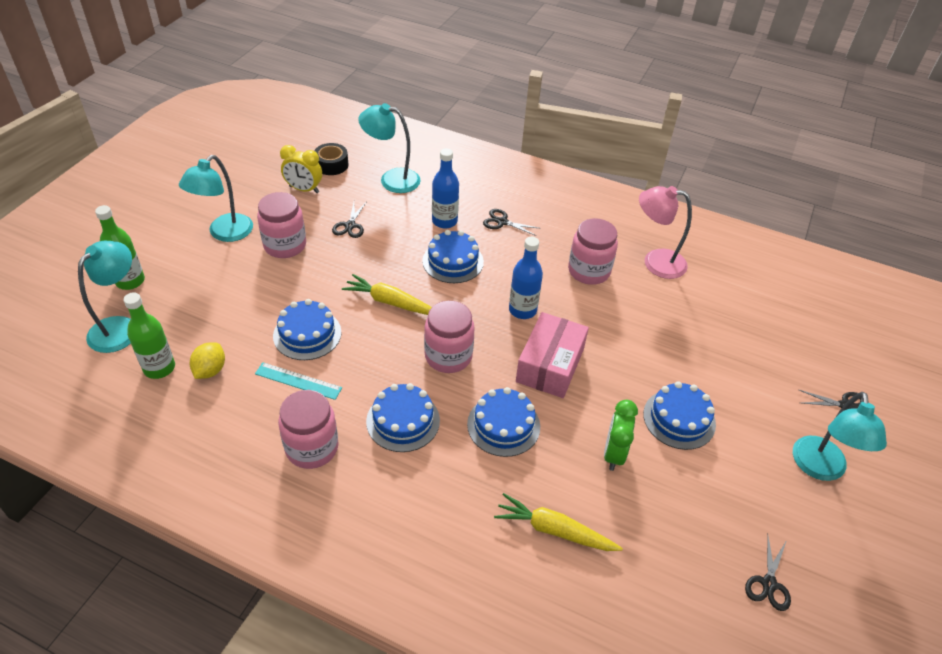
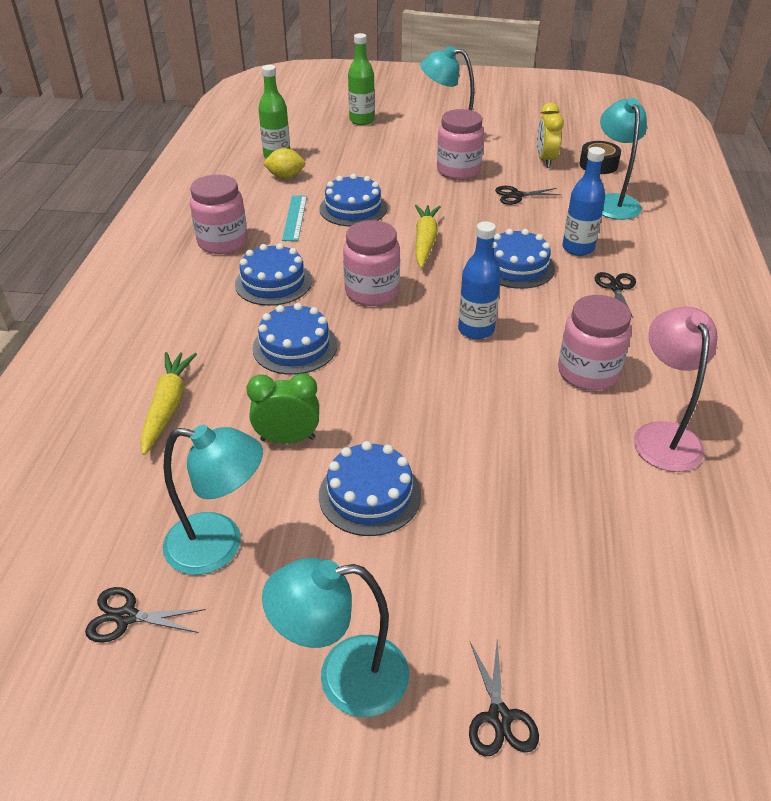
camera: 75 degrees right, 5 degrees down
turquoise lamp [78,241,132,353] -> turquoise lamp moved to [163,425,263,575]
pink box [516,312,589,398] -> none

